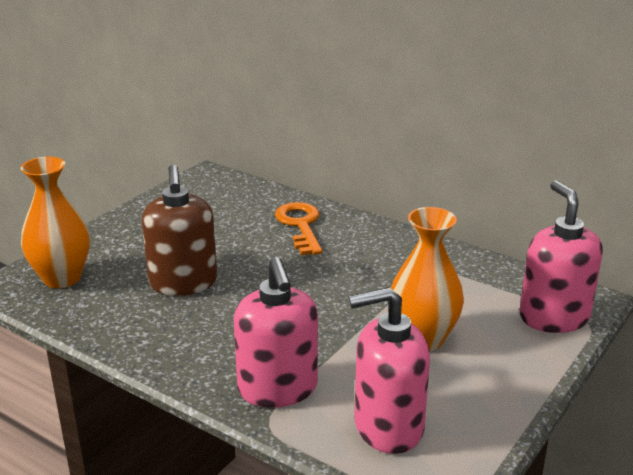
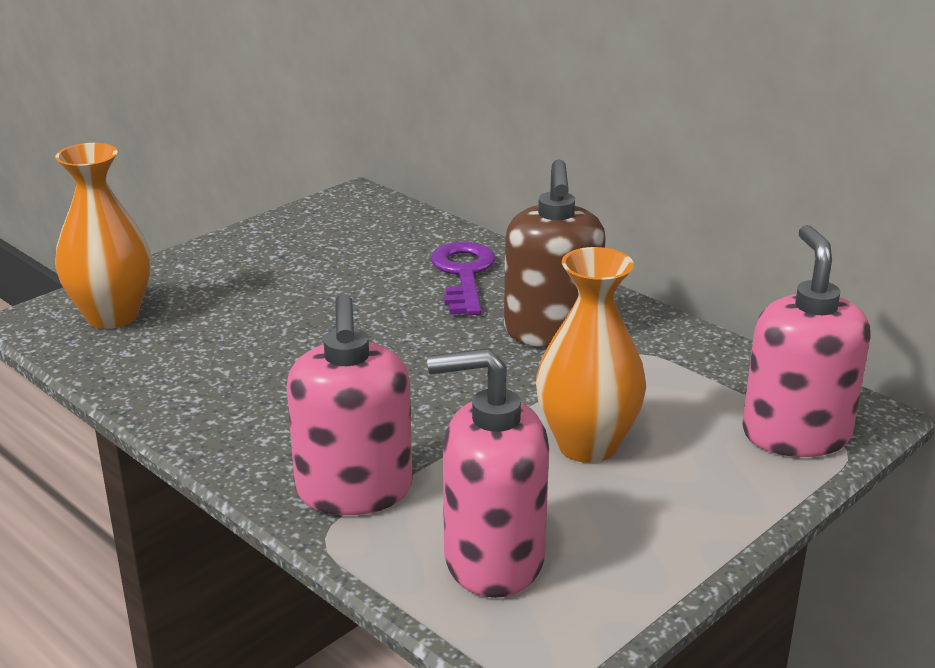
camera: 10 degrees right, 0 degrees up
brown soap dispenser [142,165,217,296] -> brown soap dispenser moved to [504,159,606,348]
orange key [275,202,322,255] -> purple key [431,242,496,315]

